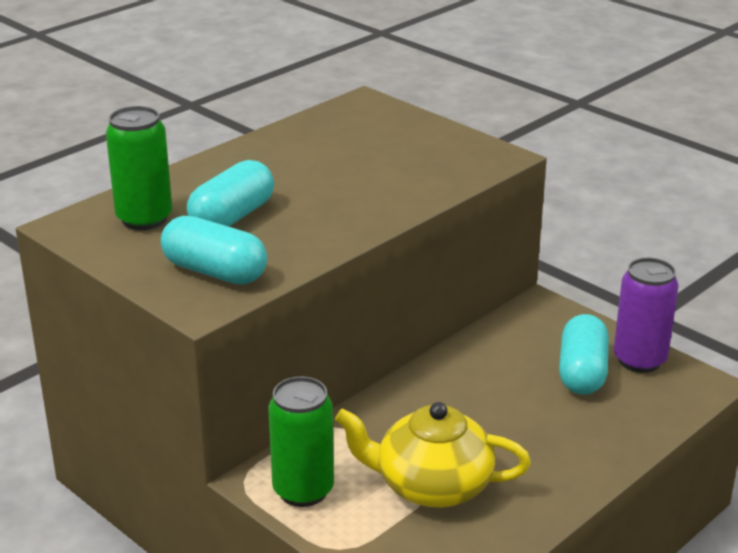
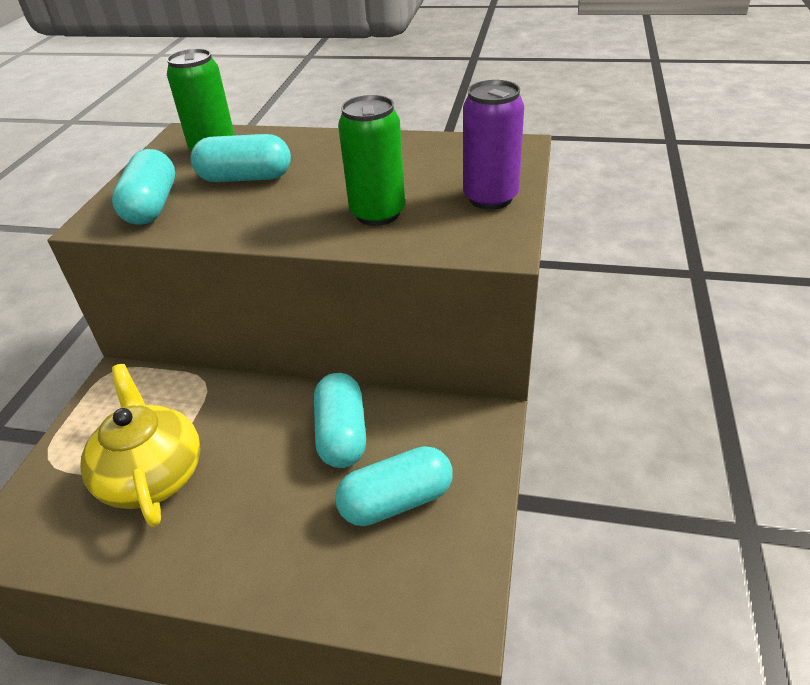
camera: 60 degrees right, 10 degrees up
green can [268,377,334,507] -> green can moved to [338,95,405,226]
purple can [614,258,679,373] -> purple can moved to [463,80,524,210]
none -> turquoise capsule [314,373,366,468]

